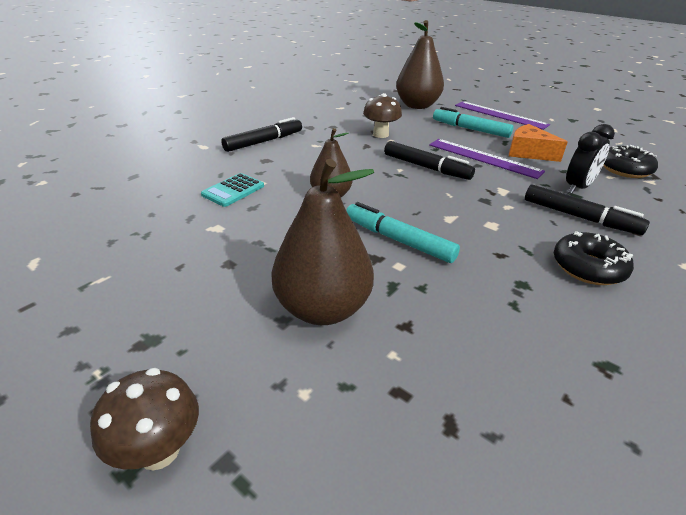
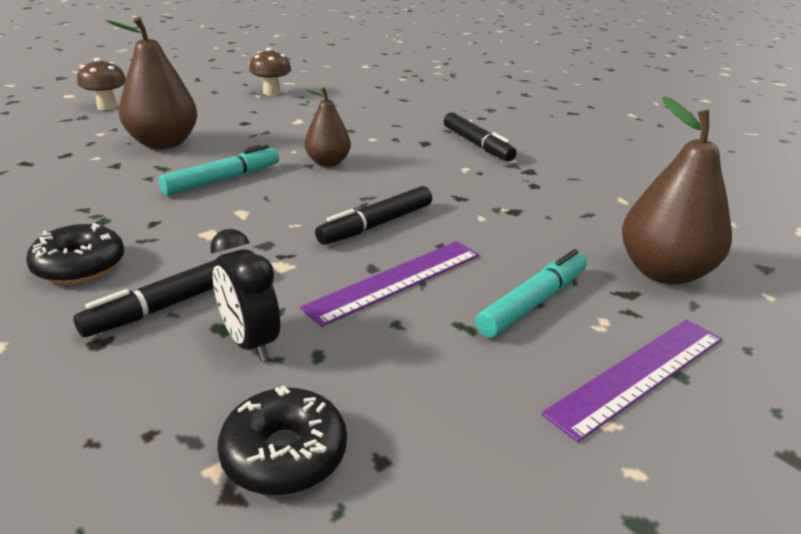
camera: 100 degrees right, 5 degrees down
turquoise calculator [201,173,264,207] -> none
brown mushroom [363,93,402,138] -> brown mushroom moved to [249,48,291,96]
orange cheese [509,124,568,162] -> none

